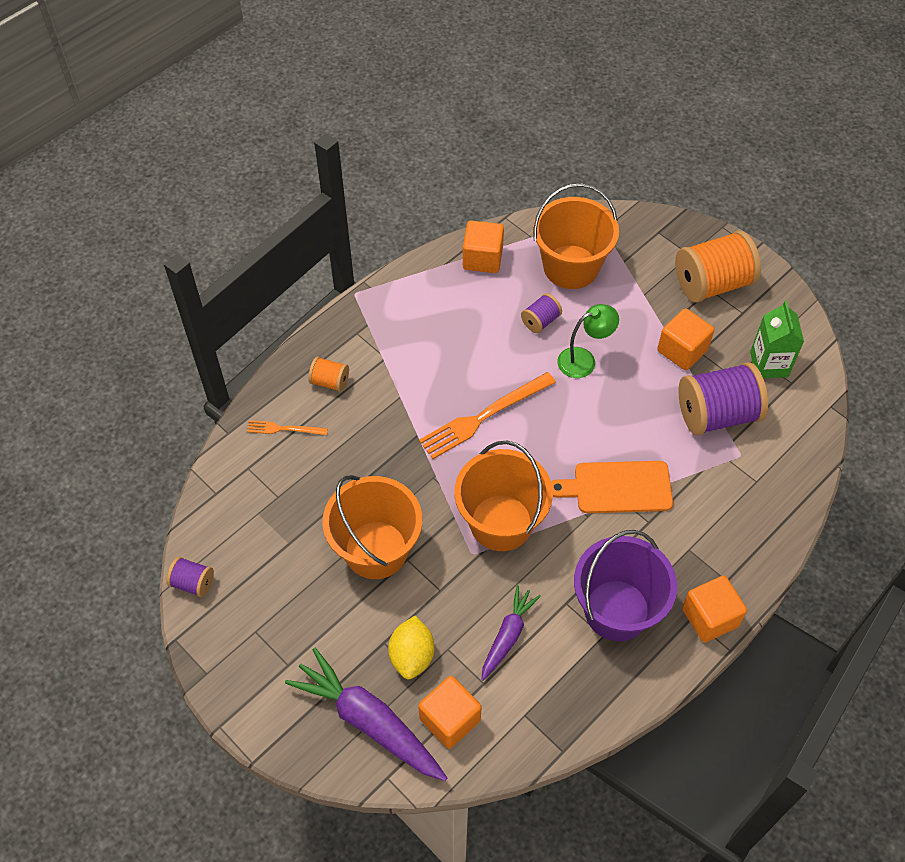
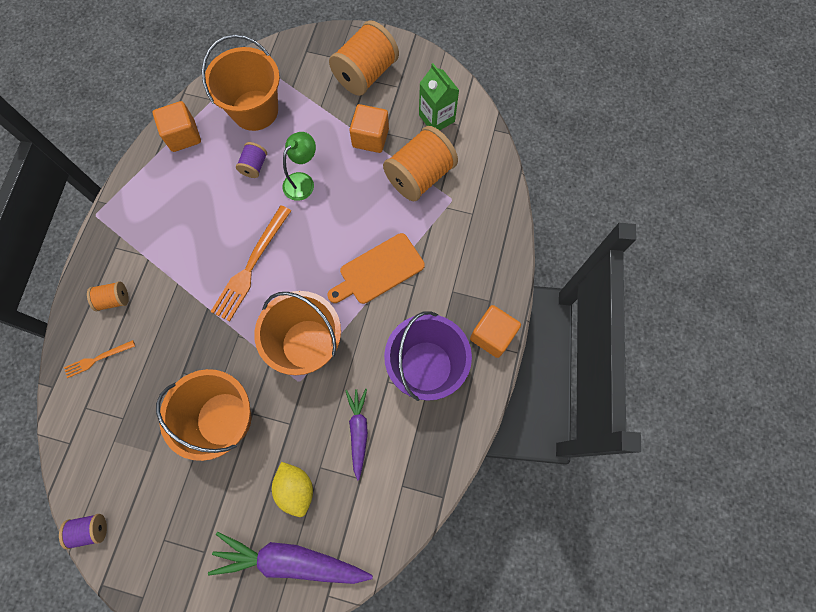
camera: 30 degrees left, 15 degrees up
orange cube [418,676,482,749] -> none
purple spool [679,362,768,435] -> orange spool [383,126,458,202]

